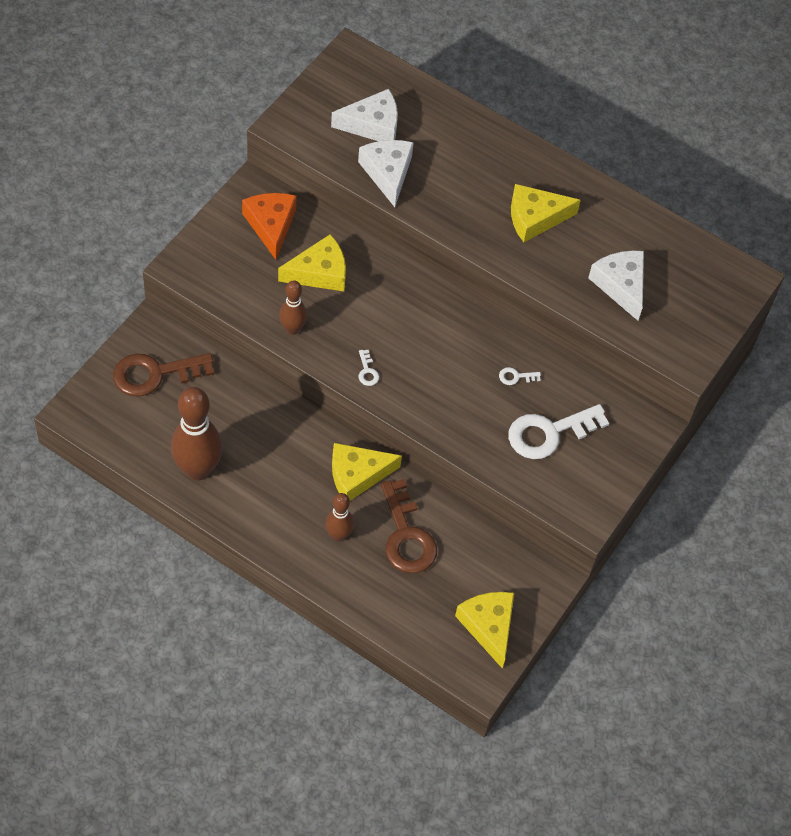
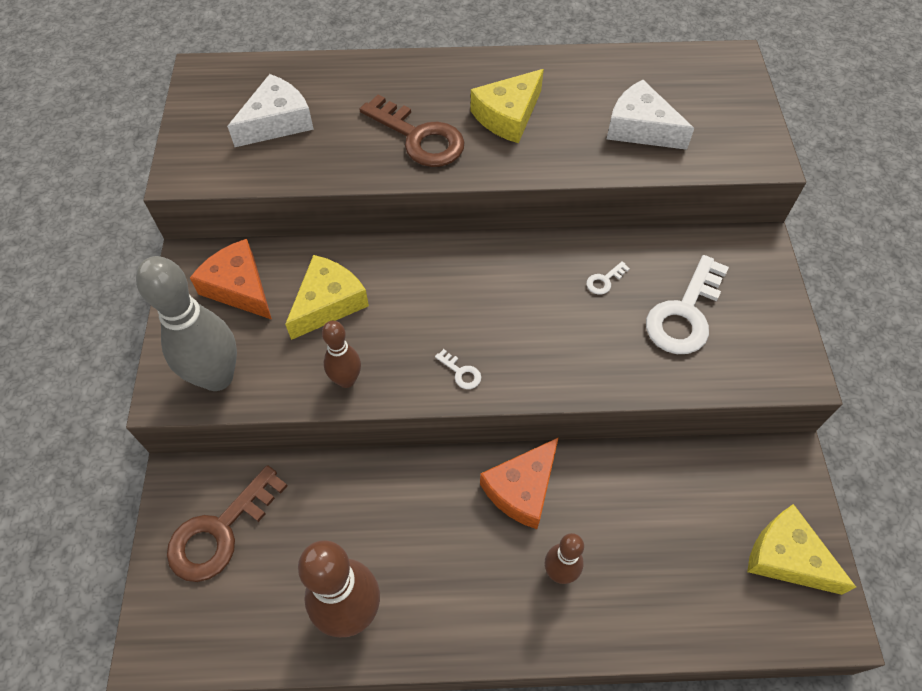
camera: 30 degrees left, 0 degrees up
yellow cheese [332,443,402,501] -> orange cheese [480,437,559,529]
white cheese [358,140,414,207] -> none
brown key [381,479,437,573] -> brown key moved to [359,94,465,167]
none -> grey bowling pin [136,256,237,391]

